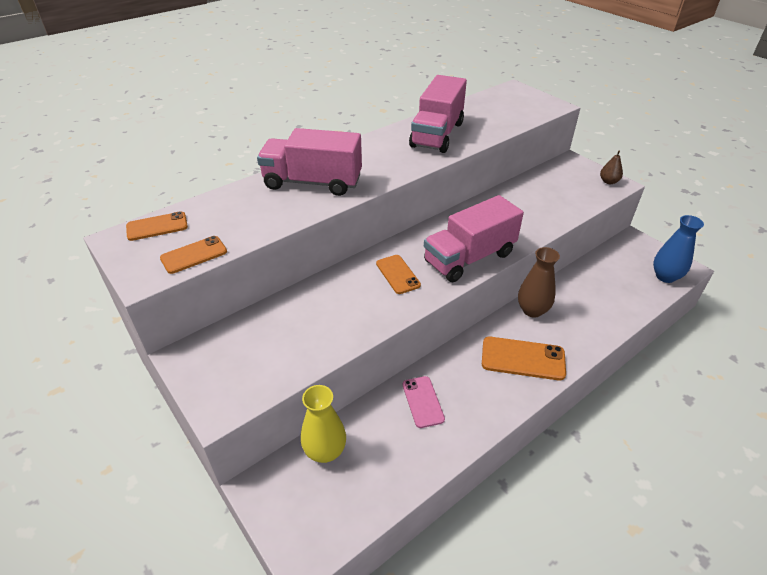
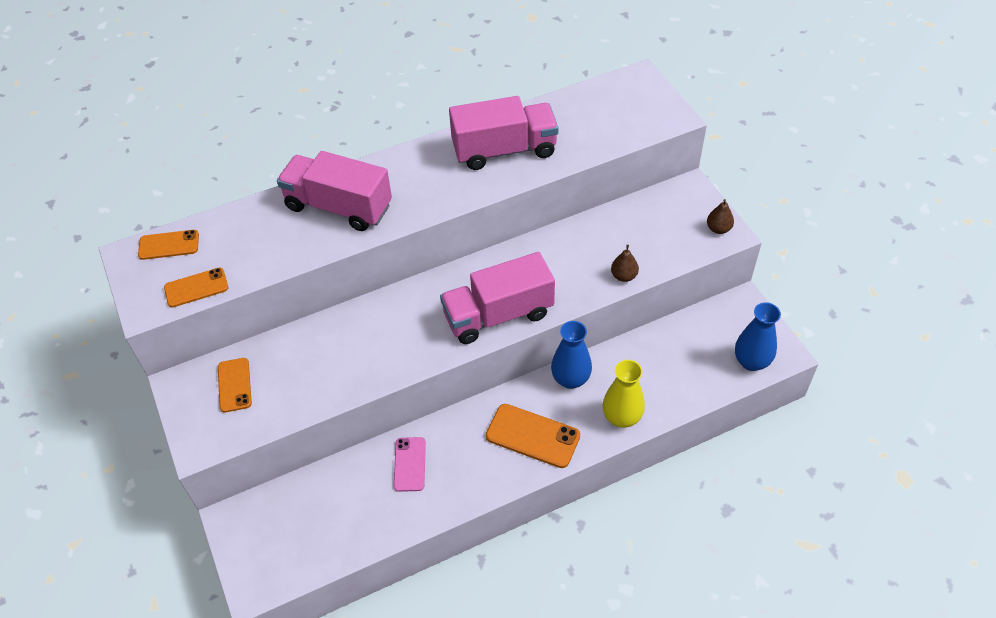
camera: 15 degrees right, 10 degrees up
yellow vase [301,385,346,463] -> yellow vase moved to [603,360,645,428]
orange phone [376,255,421,294] -> orange phone moved to [218,358,252,413]
pink truck [409,75,467,153] -> pink truck turned 135 degrees counterclockwise [449,96,559,170]
brown vase [518,247,560,318] -> blue vase [551,321,592,389]
none -> brown pear [611,245,639,282]

